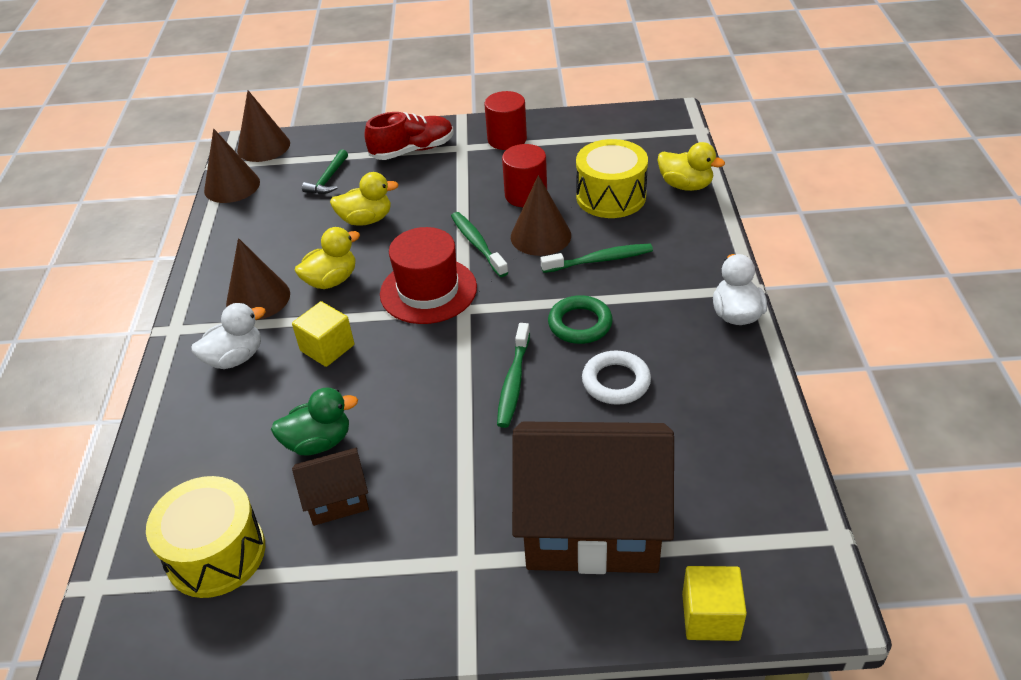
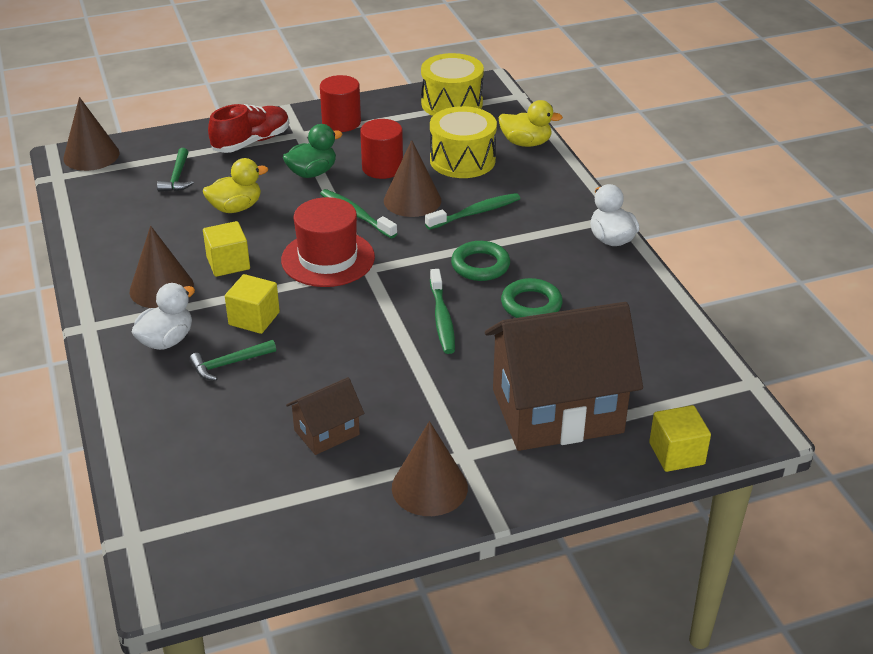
camera: 20 degrees left, 5 degrees down
yellow drum [146,476,265,598] -> yellow drum moved to [421,53,484,116]
brown cone [204,128,260,203] -> brown cone moved to [392,421,468,516]
green duck [271,387,358,455] -> green duck moved to [283,124,343,178]
yellow duck [295,227,360,289] -> yellow cube [203,221,250,277]
white ring [582,351,651,405] -> green ring [501,278,563,318]
none -> green hammer [189,340,276,381]

